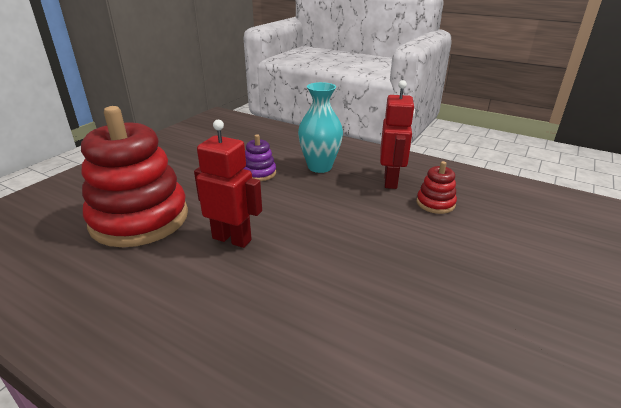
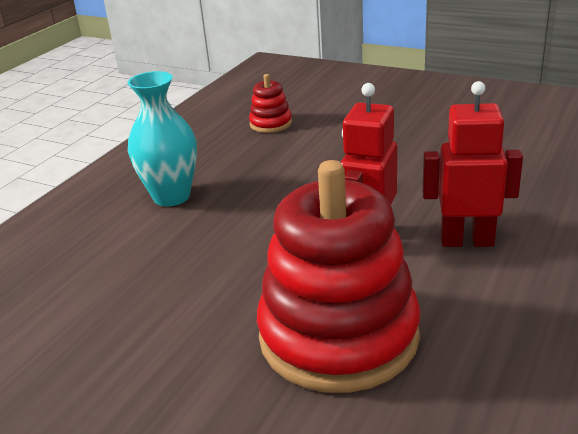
camera: 90 degrees left, 0 degrees up
purple stacking toy [244,134,276,181] -> none
red robot [380,80,415,189] -> red robot moved to [423,81,523,247]

